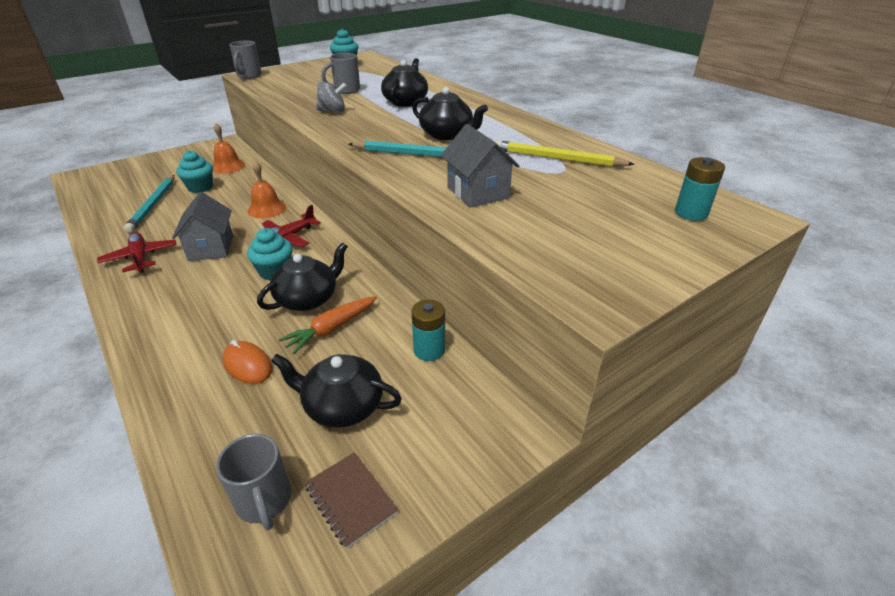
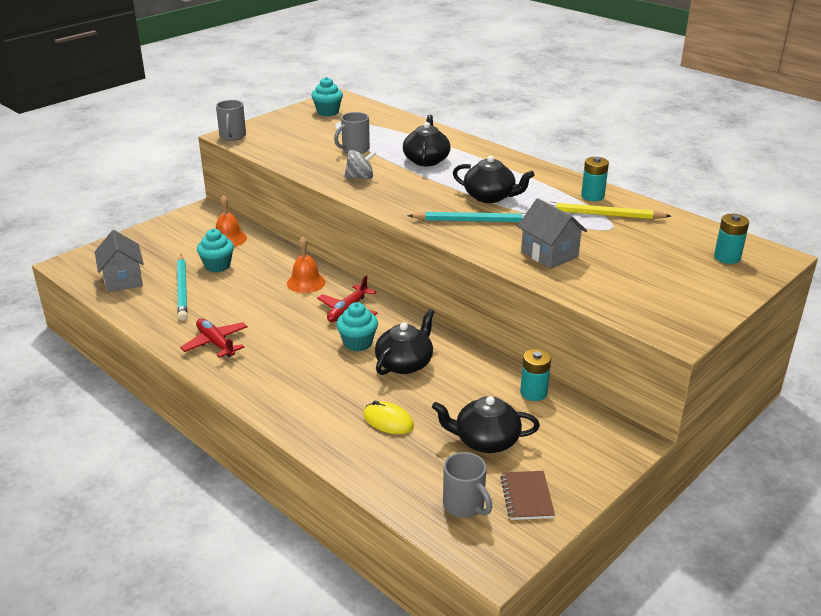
camera: 10 degrees left, 5 degrees down
grey house [172,192,233,261] -> grey house moved to [95,230,144,292]
orange mouse [223,340,273,384] -> yellow mouse [364,401,414,434]
orange carrot [279,296,377,354] -> none
brown notebook [305,452,398,549] -> brown notebook turned 45 degrees clockwise [500,471,555,520]
none -> turquoise battery [581,157,609,201]

